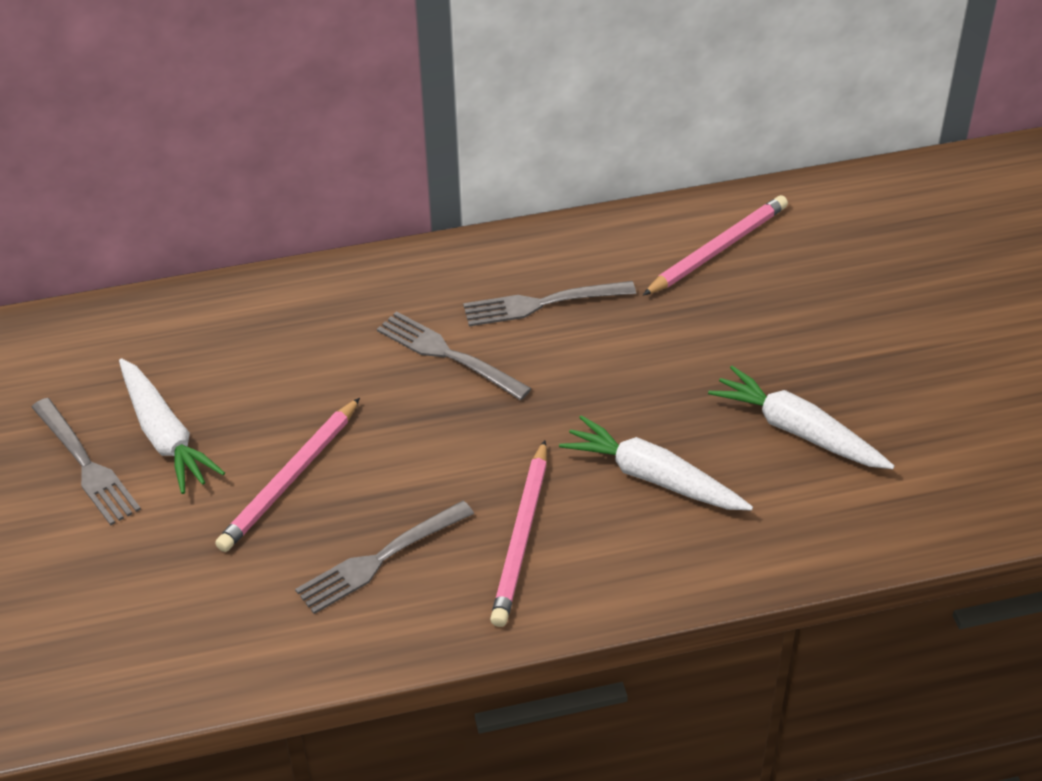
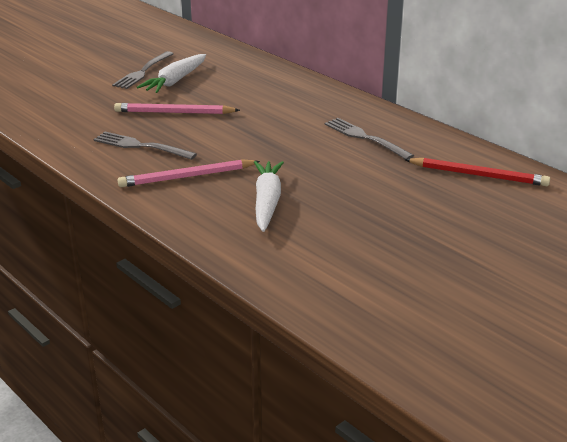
camera: 60 degrees right, 15 degrees down
grey fork [377,311,532,400] -> none
pink pencil [643,195,788,296] -> red pencil [405,158,550,186]
white carrot [708,366,894,469] -> none

